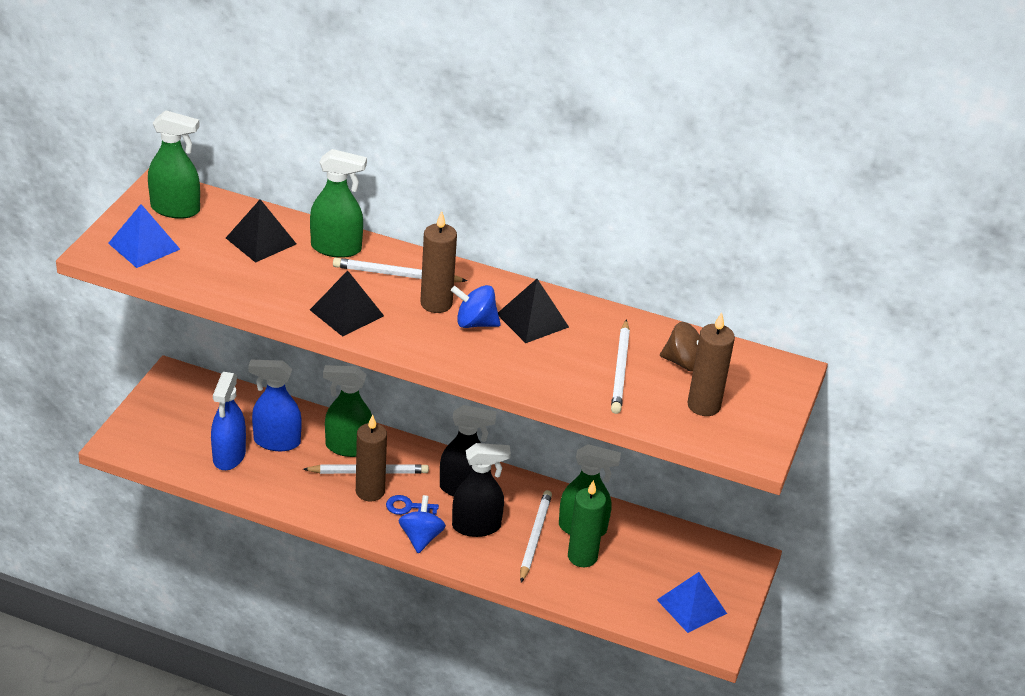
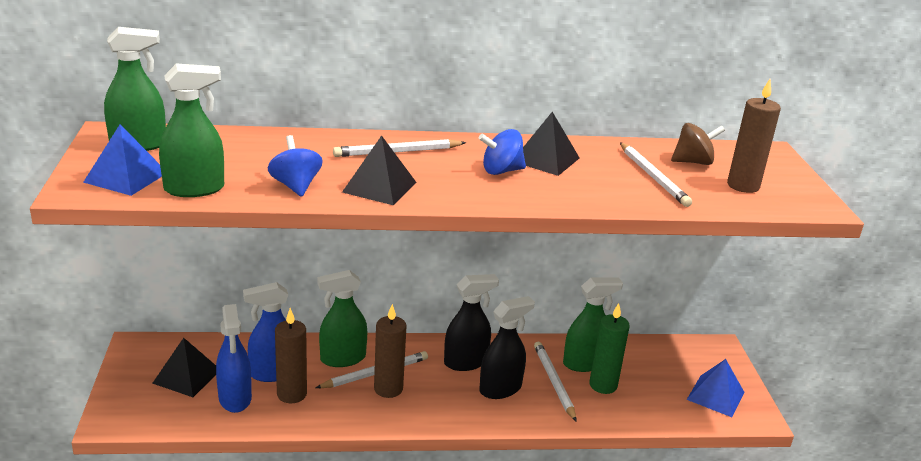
camera: 25 degrees left, 10 degrees down
black pyramid [226,199,296,263] -> black pyramid moved to [152,338,216,397]
green spray bottle [310,149,367,258] -> green spray bottle moved to [159,63,224,197]
blue key [386,495,439,515] -> none
blue spinning top [399,495,446,554] -> blue spinning top moved to [268,135,323,197]
brown candle [420,211,457,313] -> brown candle moved to [275,308,307,403]

